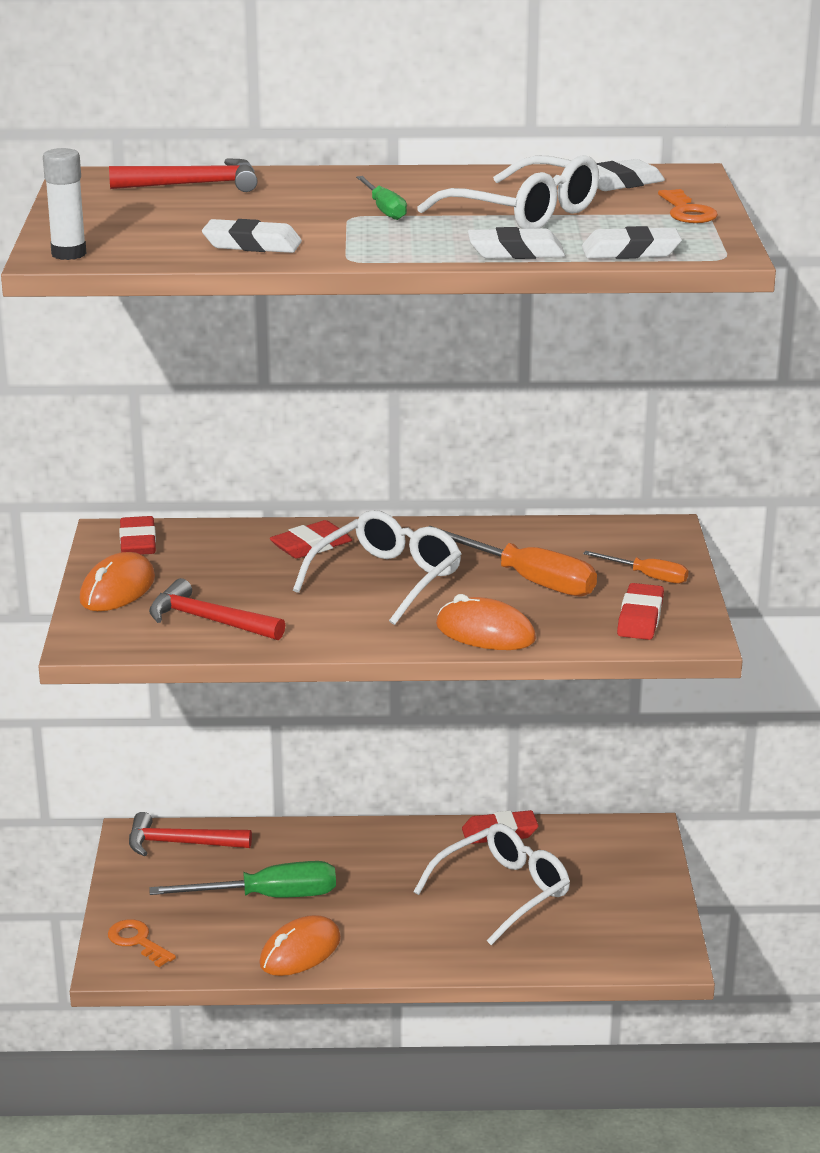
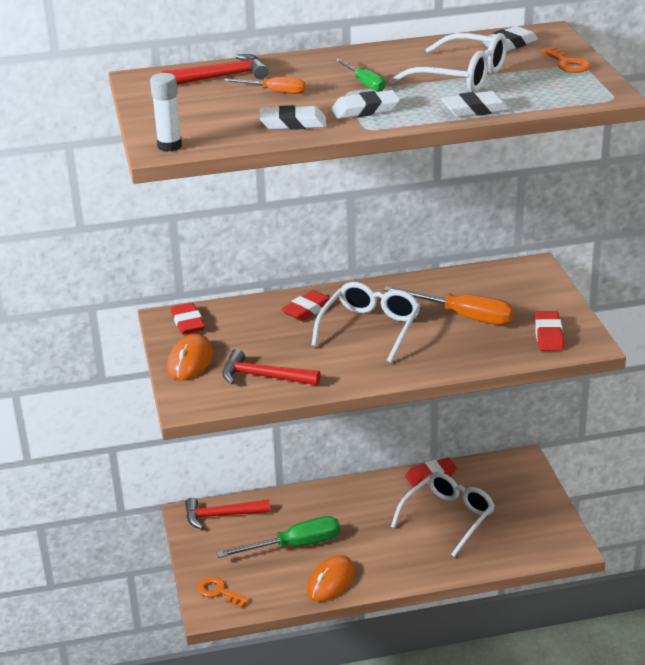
camera: 10 degrees left, 5 degrees up
orange mouse [436,594,536,650] -> none
white eraser [582,226,682,259] -> white eraser moved to [331,90,400,119]
orange screwdriver [583,551,688,584] -> orange screwdriver moved to [223,77,305,94]

